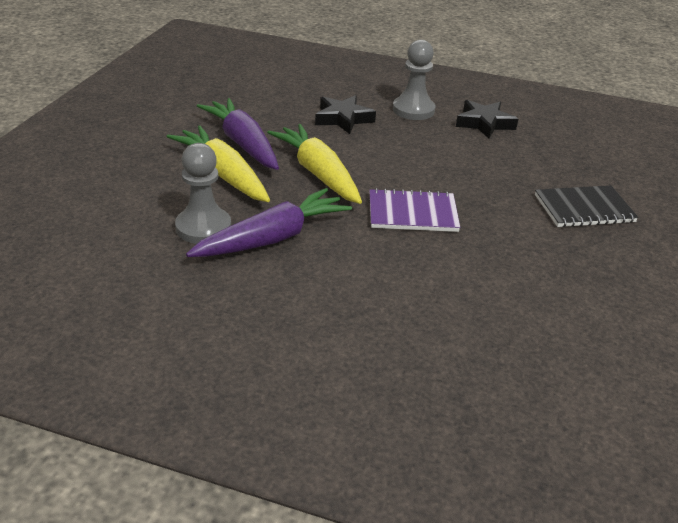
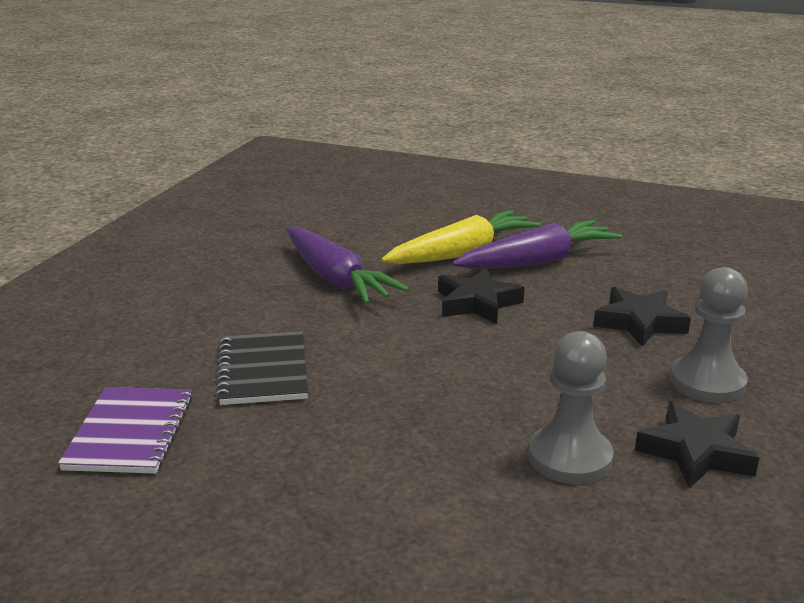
camera: 95 degrees right, 10 degrees down
grey pawn [175,143,231,244] -> grey pawn moved to [528,331,614,484]
yellow carrot [267,124,362,204] -> black star [438,268,525,324]
purple notebook [369,188,460,232] -> purple notebook moved to [58,387,193,474]
black notebook [535,185,639,227] -> black notebook moved to [216,331,308,405]

